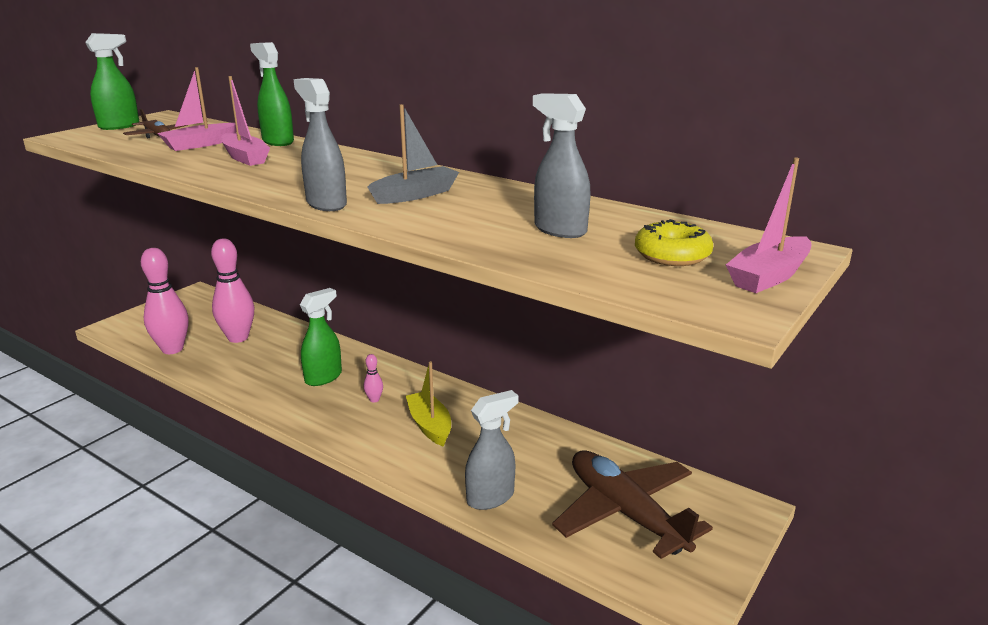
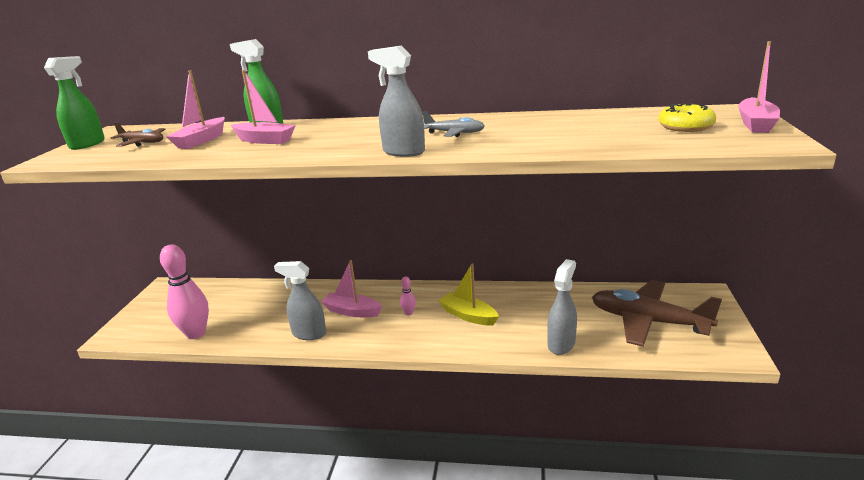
camera: 25 degrees left, 0 degrees up
pink bowling pin [211,239,254,343] -> none
green spray bottle [300,288,342,386] -> pink boat [321,260,382,317]
grey boat [368,104,459,204] -> grey plane [422,111,485,137]
grey spray bottle [533,93,591,238] -> grey spray bottle moved to [274,261,326,340]

